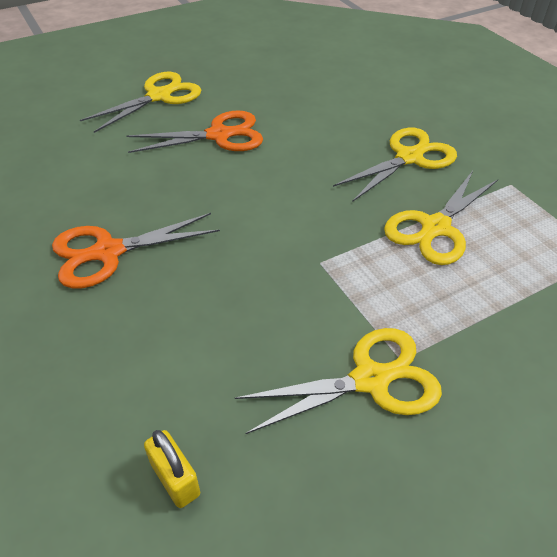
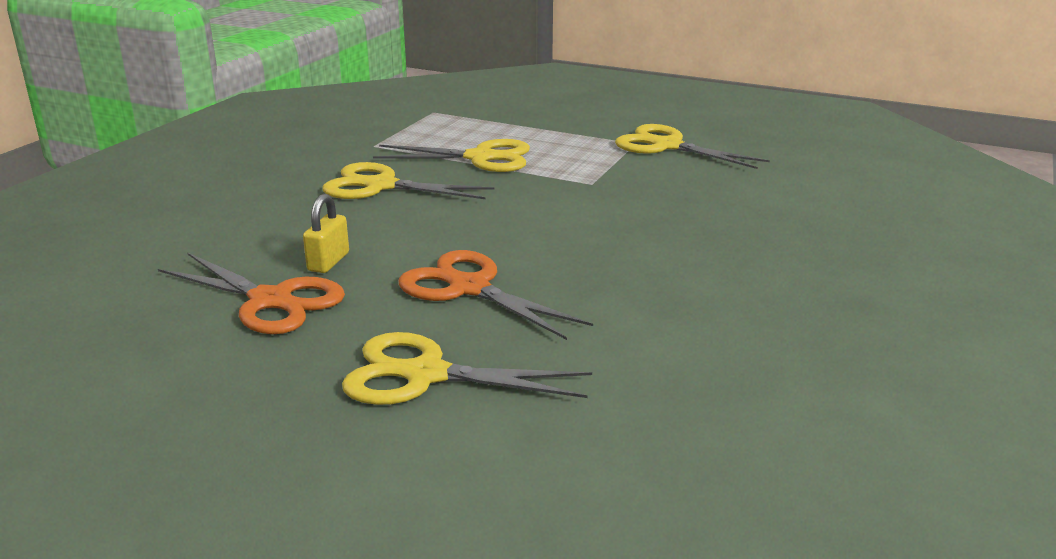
camera: 125 degrees left, 20 degrees down
orange scissors [52,213,220,289] -> orange scissors moved to [158,252,345,334]
yellow padlock [144,430,200,508] -> yellow padlock moved to [303,194,349,273]

